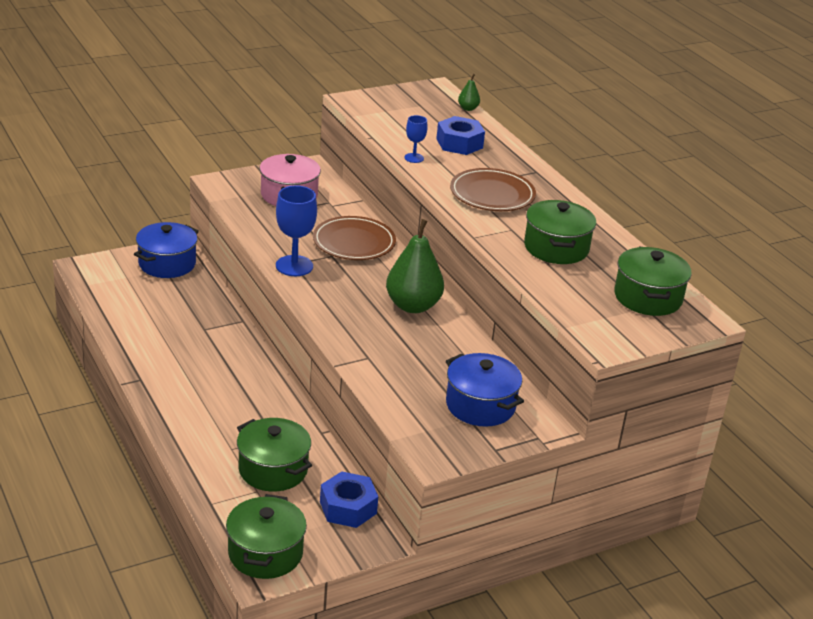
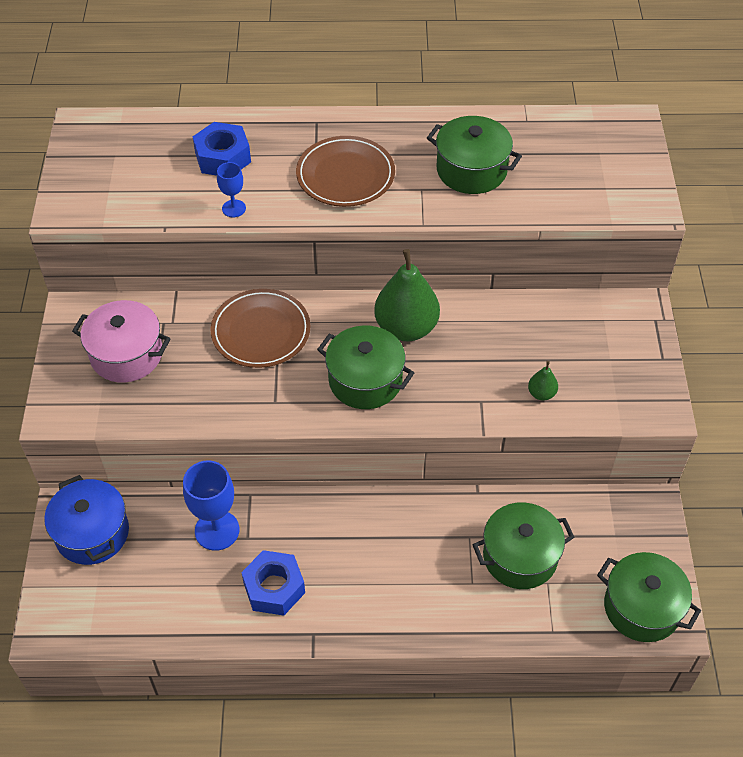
camera: 60 degrees left, 20 degrees up
blue goblet [276,186,317,276] -> blue goblet moved to [183,460,239,551]
blue nut [320,471,378,528] -> blue nut moved to [241,550,305,615]
blue pot [446,353,524,427] -> none
green pear [458,74,480,111] -> green pear moved to [528,361,558,401]
green pot [614,247,692,316] -> green pot moved to [317,326,414,409]

